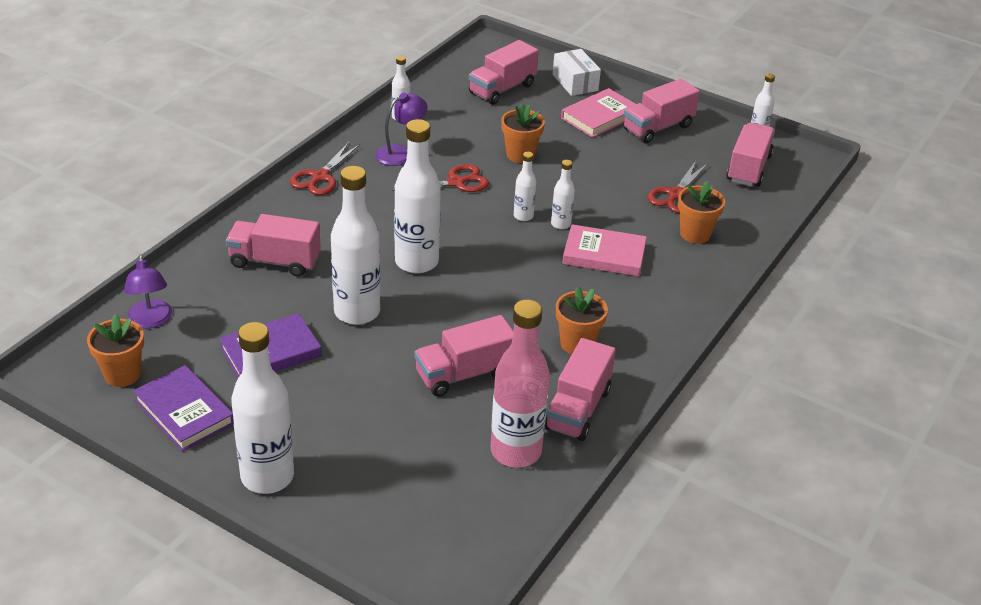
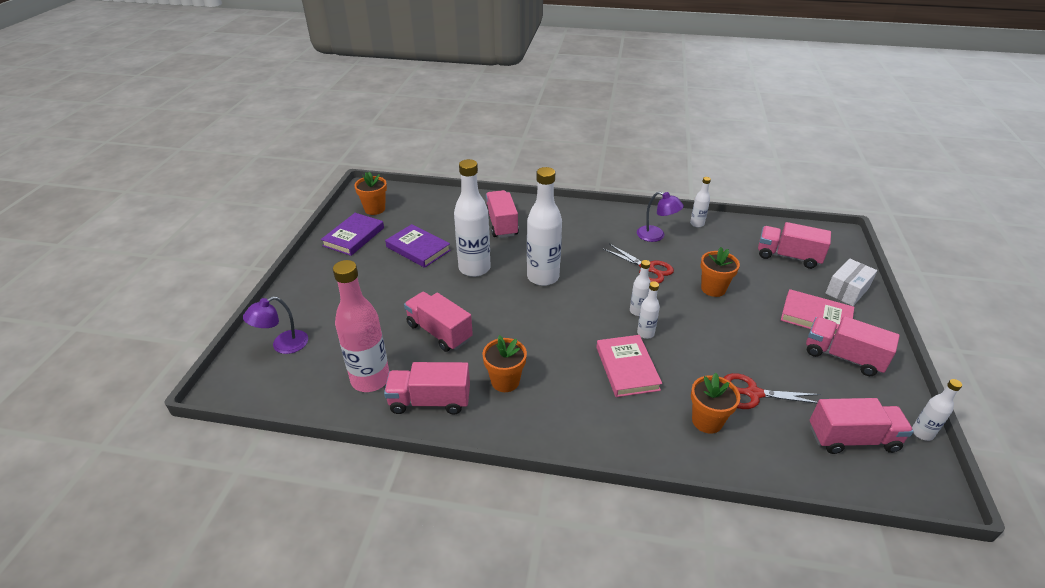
camera: 70 degrees right, 0 degrees up
purple lamp [124,255,172,328] -> purple lamp moved to [243,296,308,354]
white bottle [231,322,294,494] -> none
red scissors [290,142,360,195] -> none

